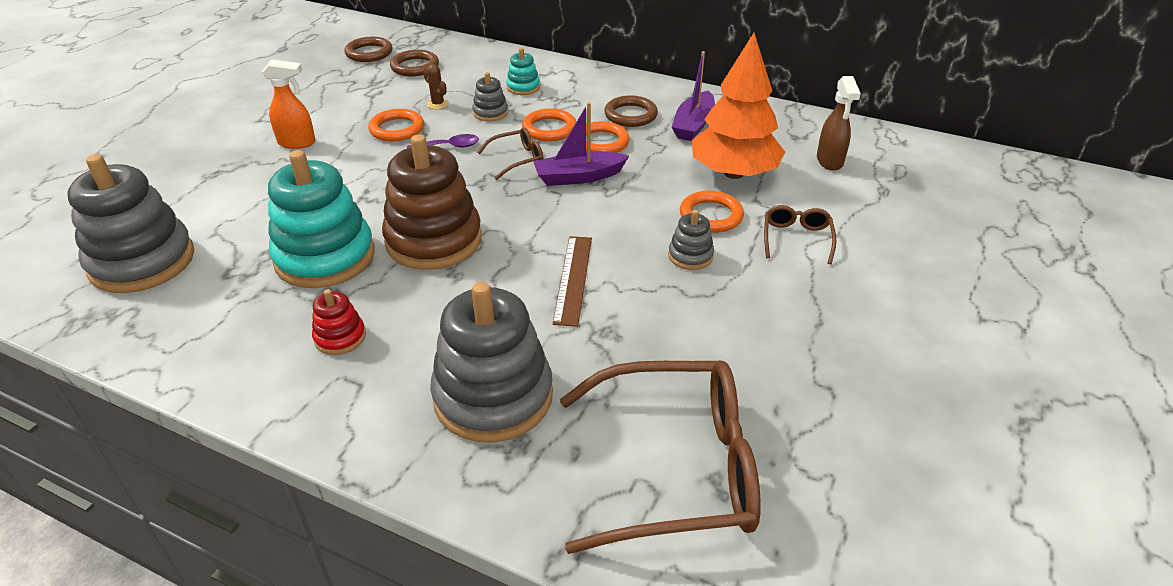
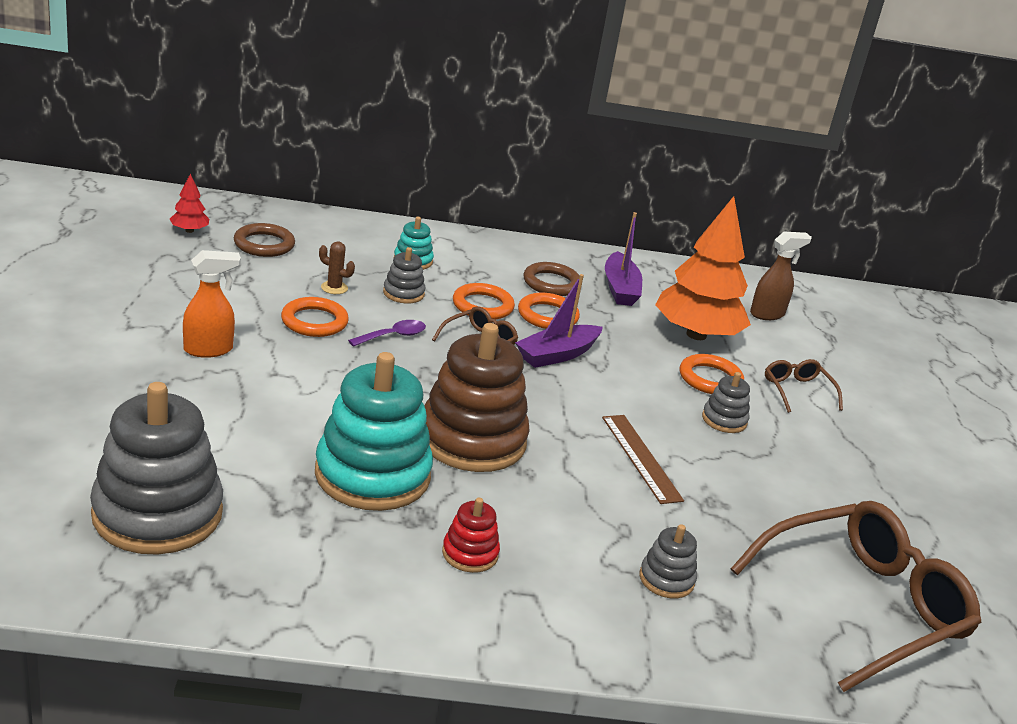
camera: 30 degrees left, 10 degrees down
brown ring [345,37,393,62] -> red tree [170,174,209,233]
grey stacking toy [430,281,553,443] -> grey stacking toy [639,524,697,599], size x0.46
brown spray bottle [817,76,861,171] -> brown spray bottle turned 90 degrees counterclockwise [750,232,812,320]

